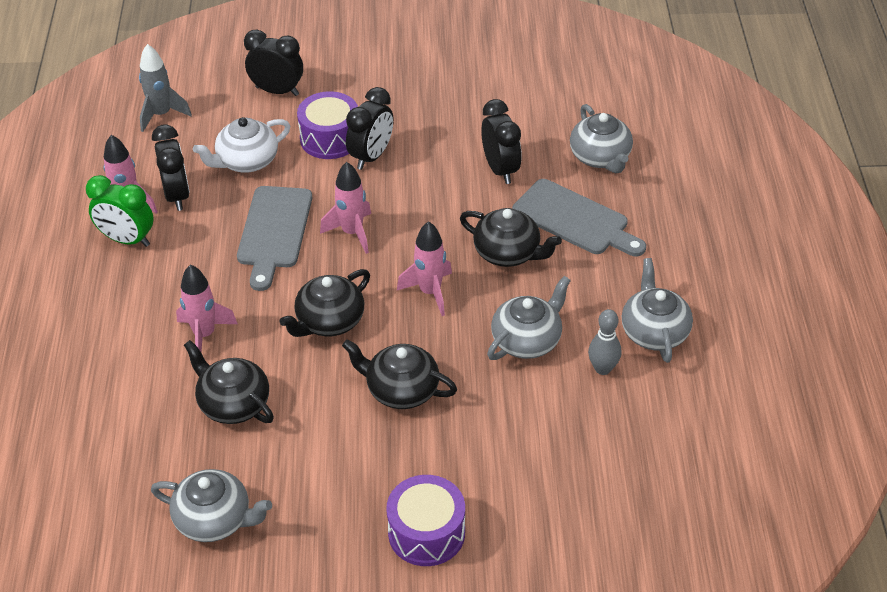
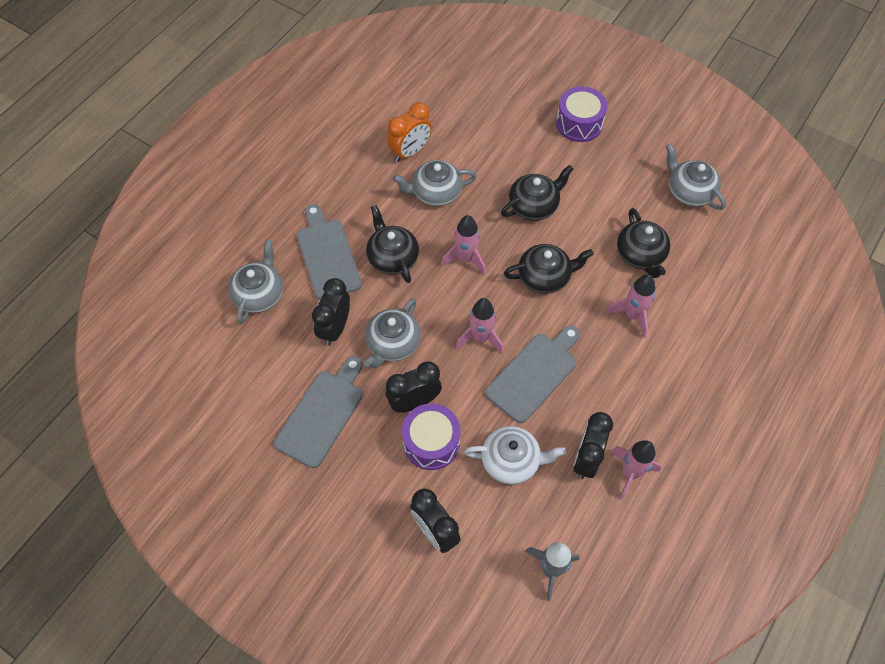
camera: 145 degrees left, 15 degrees up
green clock [86,175,154,247] -> none
black teapot [342,339,457,409] -> black teapot turned 90 degrees counterclockwise [501,165,573,221]
grey bowling pin [588,309,621,375] -> orange clock [387,103,432,162]
grey teapot [622,258,693,363] -> grey teapot moved to [364,298,421,368]
none -> grey cutting board [274,356,363,468]

